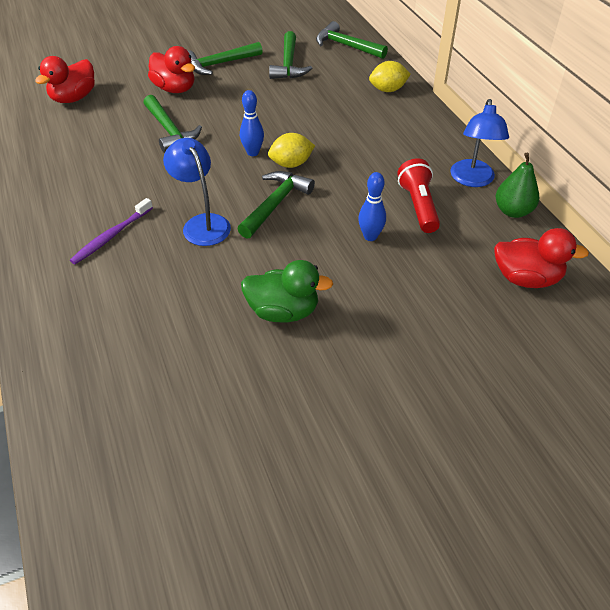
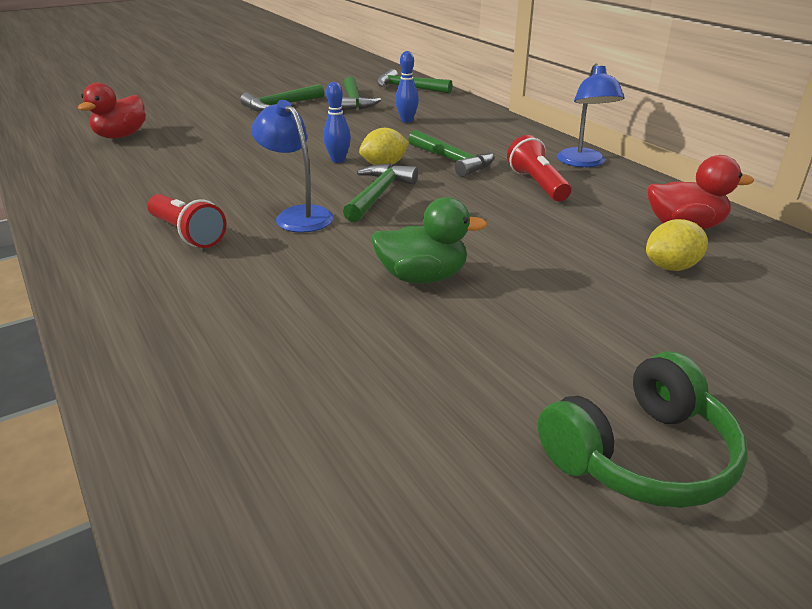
camera: 10 degrees left, 15 degrees down
purple toothbrush [70,198,153,264] -> red flashlight [148,194,227,248]
green hammer [143,95,202,153] -> green hammer moved to [408,130,495,177]
red duck [148,46,195,93] -> none
blue bowling pin [358,172,386,241] -> blue bowling pin moved to [395,51,419,123]
yellow lemon [369,61,411,92] -> yellow lemon moved to [646,219,708,271]
green pear [496,153,539,218] -> none
none -> green headphones [538,351,748,508]

